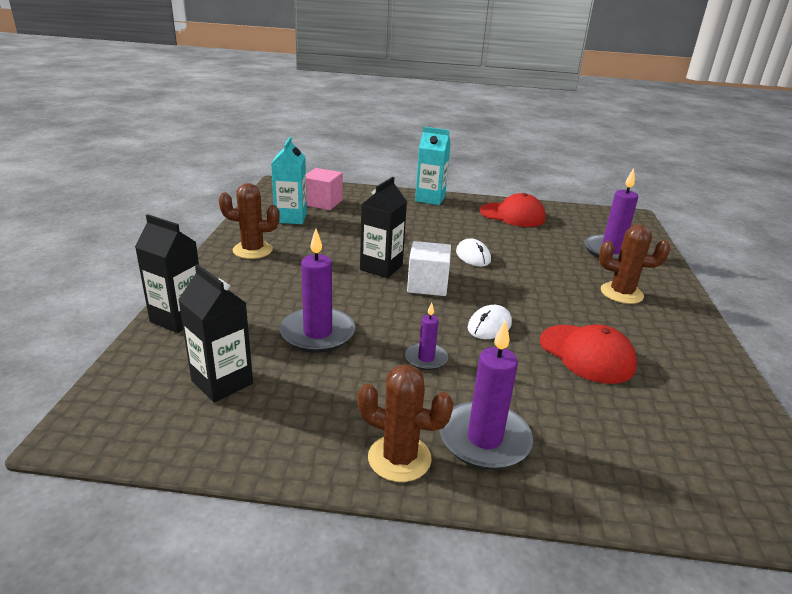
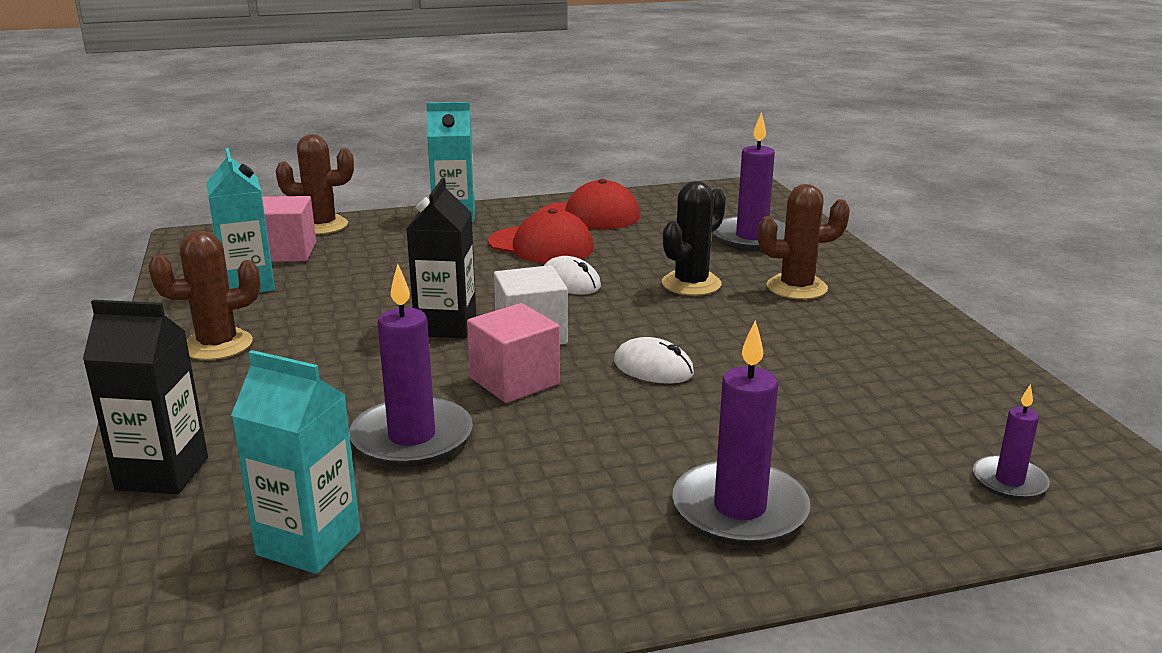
camera: 20 degrees left, 5 degrees down
black carton [178,264,253,403] -> turquoise carton [231,350,360,574]
brown cactus [358,365,453,482] -> brown cactus moved to [276,134,354,235]
purple candle [405,302,448,370] -> purple candle moved to [973,384,1050,500]
white mouse [468,305,512,339] -> white mouse turned 75 degrees counterclockwise [614,337,694,384]
red cap [540,325,637,384] -> red cap moved to [488,208,594,263]
none -> pink cube [467,303,560,403]
none -> black cactus [662,181,726,296]

